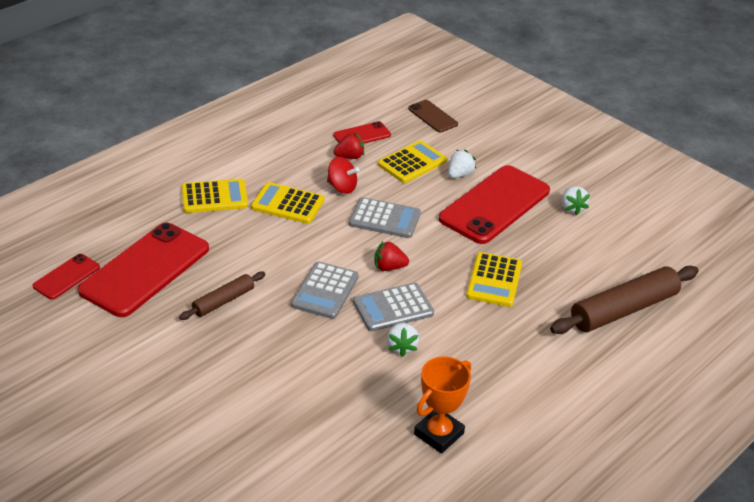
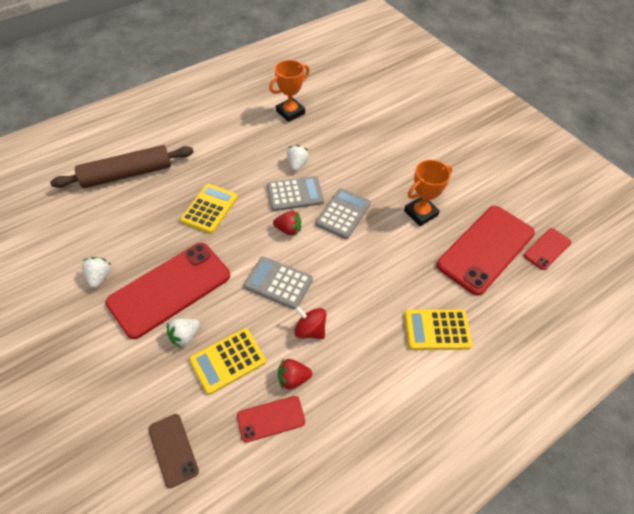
camera: 170 degrees left, 15 degrees up
brown rolling pin [179,272,266,320] -> orange trophy [404,160,452,226]
yellow calculator [251,182,324,224] -> none

